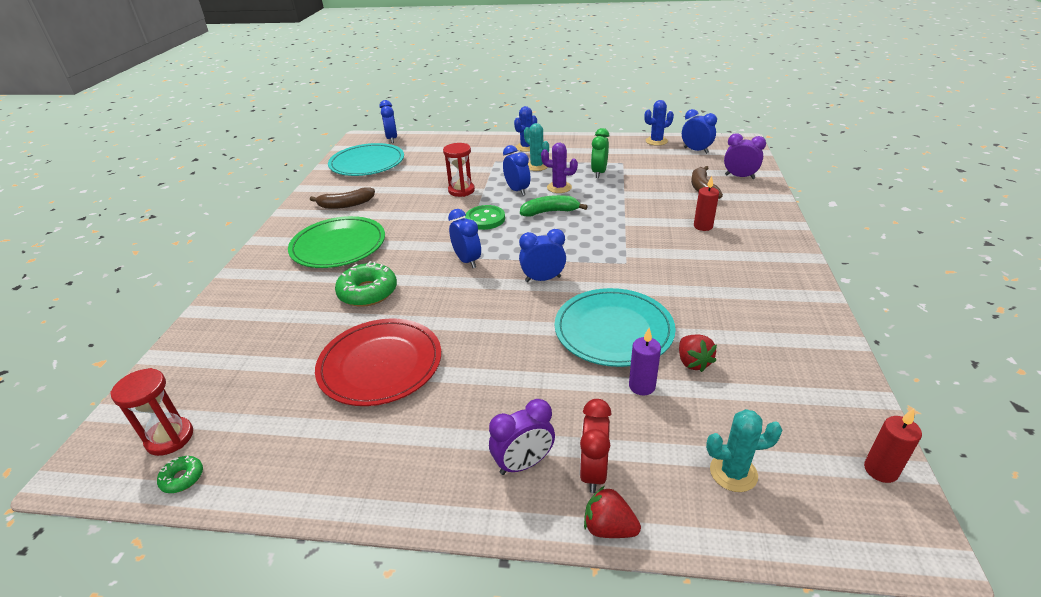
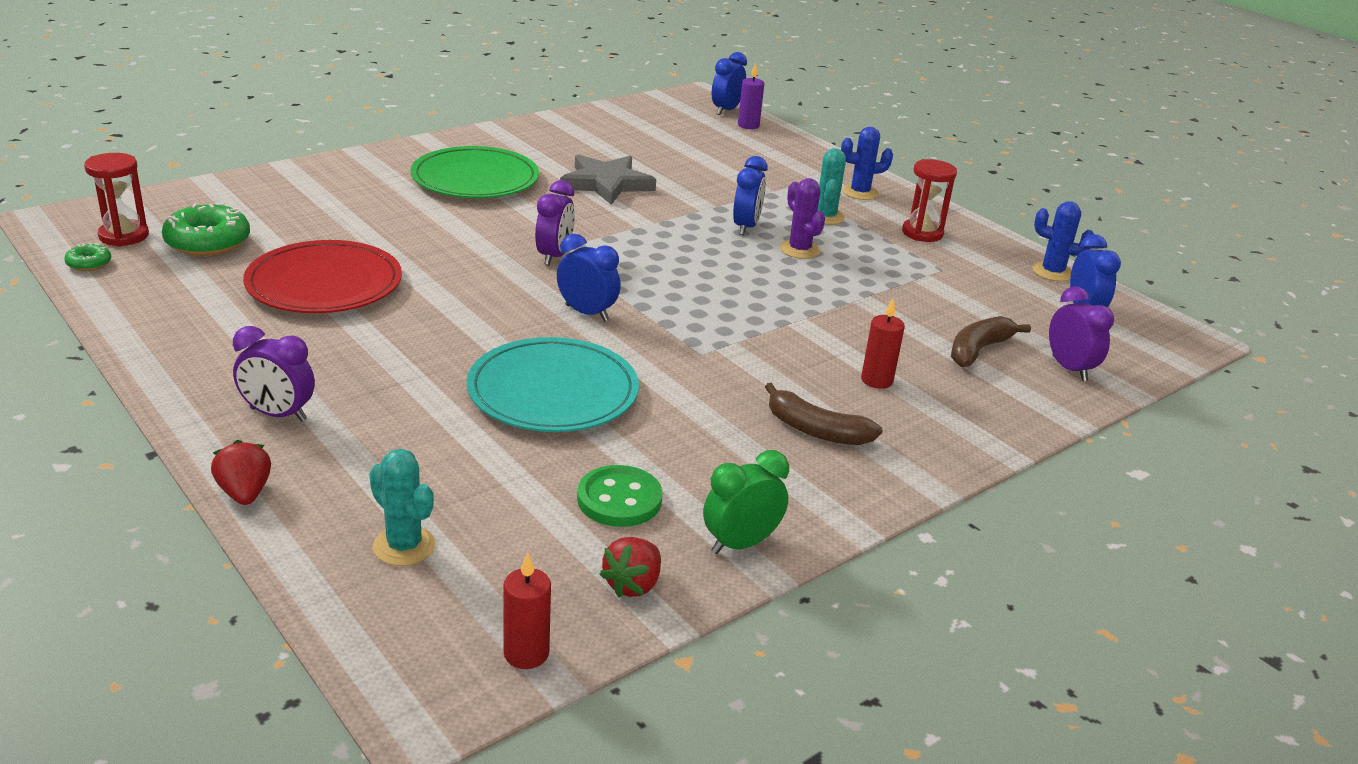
camera: 40 degrees right, 5 degrees down
brown banana [310,187,375,209] -> brown banana moved to [765,383,883,445]
turquoise plate [328,143,404,176] -> none
green donut [335,261,397,307] -> green donut moved to [162,203,250,256]
red hourglass [443,143,475,197] -> red hourglass moved to [902,159,957,242]
blue clock [448,209,481,268] -> purple clock [535,180,575,266]
green button [465,205,505,230] -> green button moved to [577,465,662,527]
green banana [520,195,588,217] -> none
red clock [580,399,611,493] -> none
green clock [591,128,609,178] -> green clock moved to [703,450,789,554]
purple candle [629,328,661,395] -> purple candle moved to [738,63,765,129]
red strawberry [679,335,717,372] -> red strawberry moved to [599,537,661,598]
none -> grey star [560,155,656,205]

